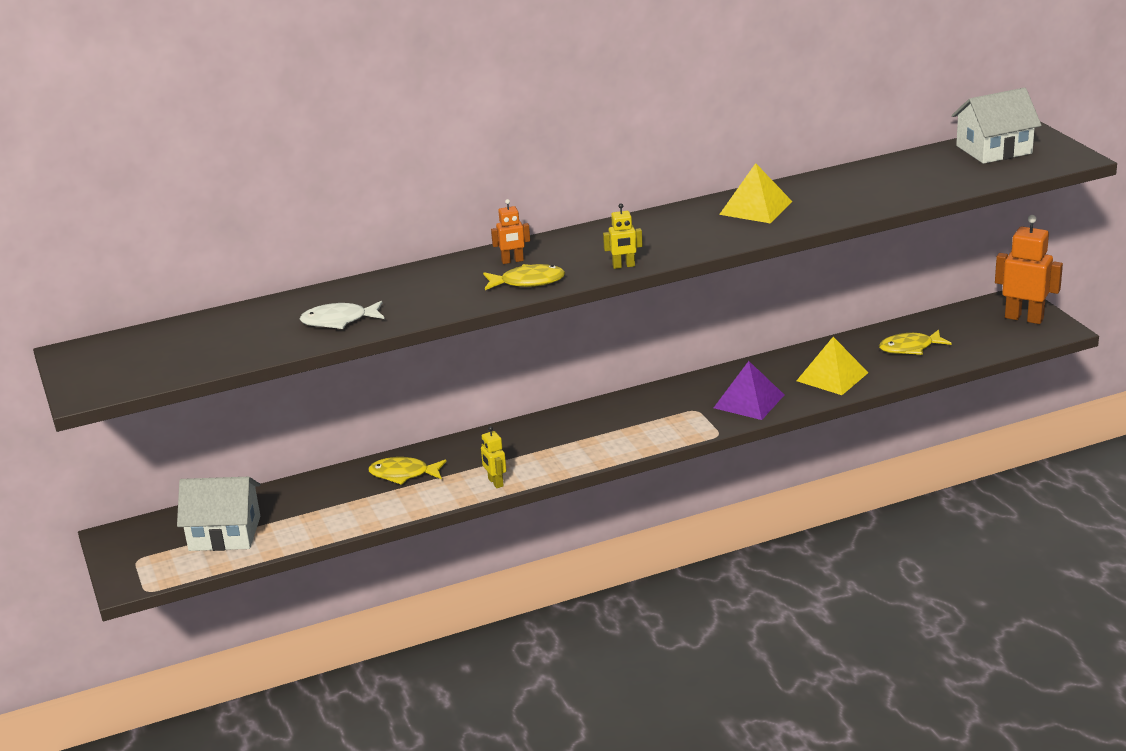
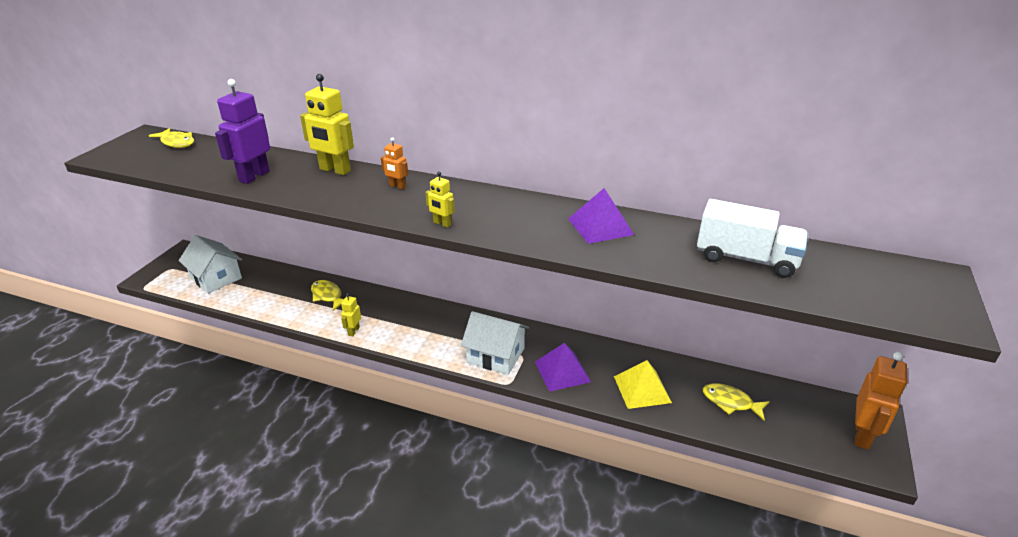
camera: 40 degrees right, 5 degrees up
white fish [300,301,385,329] -> purple robot [215,79,270,184]
yellow fish [483,264,565,290] -> yellow fish moved to [149,128,194,148]
yellow pyramid [719,163,793,223] -> purple pyramid [568,188,634,244]
white house [952,87,1041,164] -> white house moved to [461,311,529,375]
orange robot [995,215,1063,324] -> orange robot turned 45 degrees clockwise [855,352,907,450]
none -> yellow robot [300,74,354,175]
none -> white truck [697,199,808,278]

